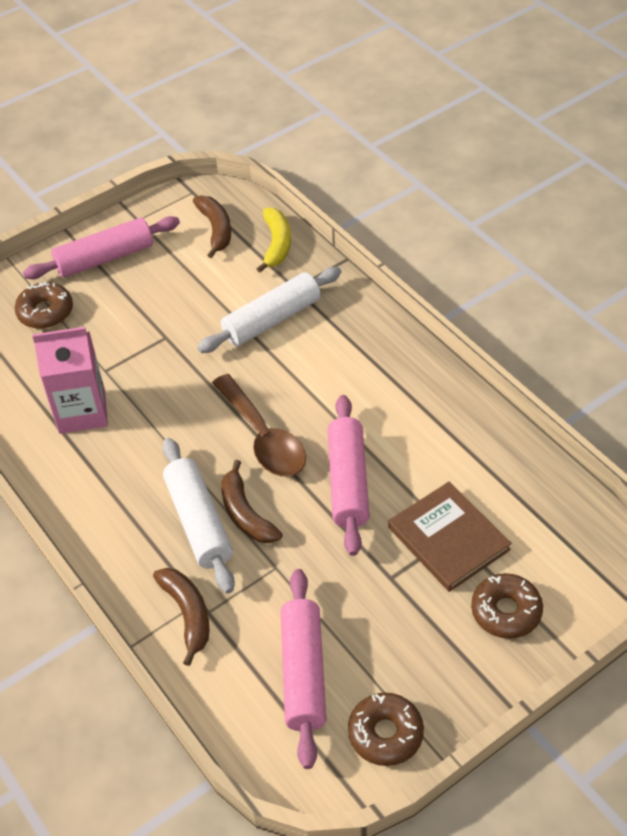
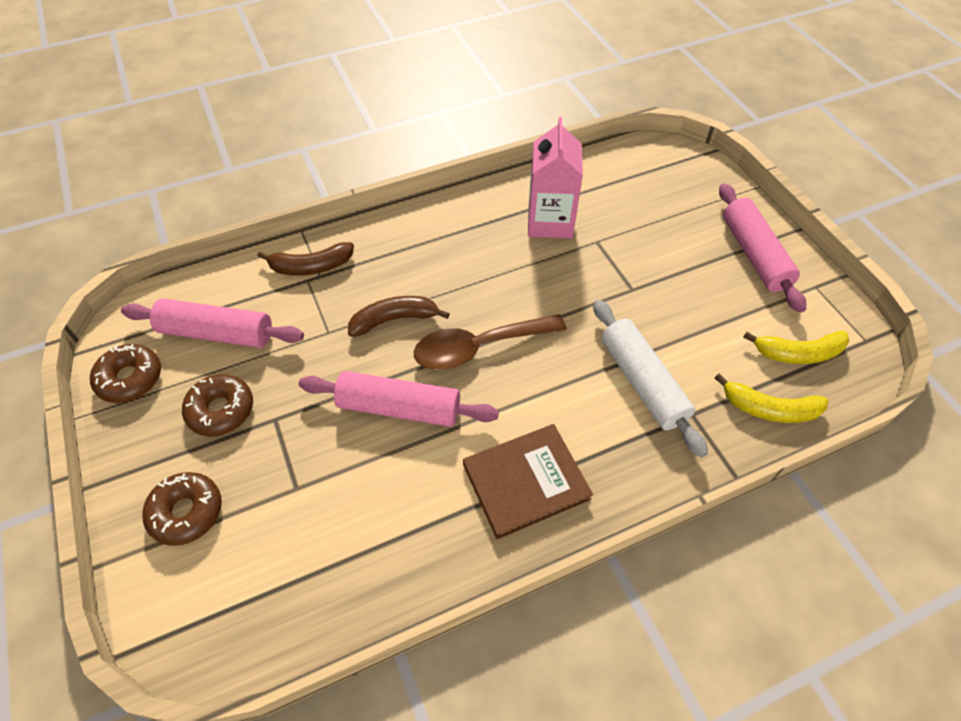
camera: 100 degrees right, 5 degrees up
brown donut [15,281,73,329] -> brown donut moved to [182,374,253,436]
white rolling pin [163,438,235,594] -> none
brown banana [193,195,231,258] -> yellow banana [743,331,850,364]
brown book [388,482,512,592] -> brown book moved to [463,424,593,539]

